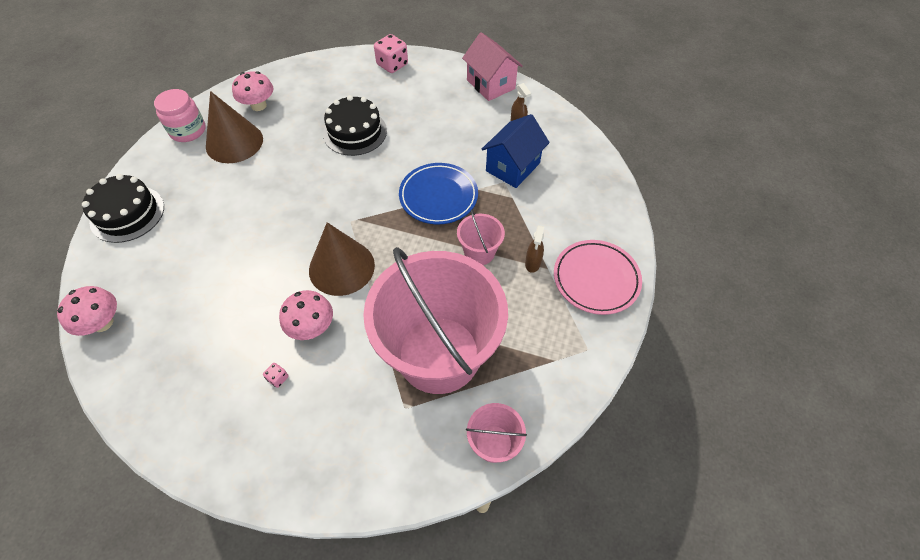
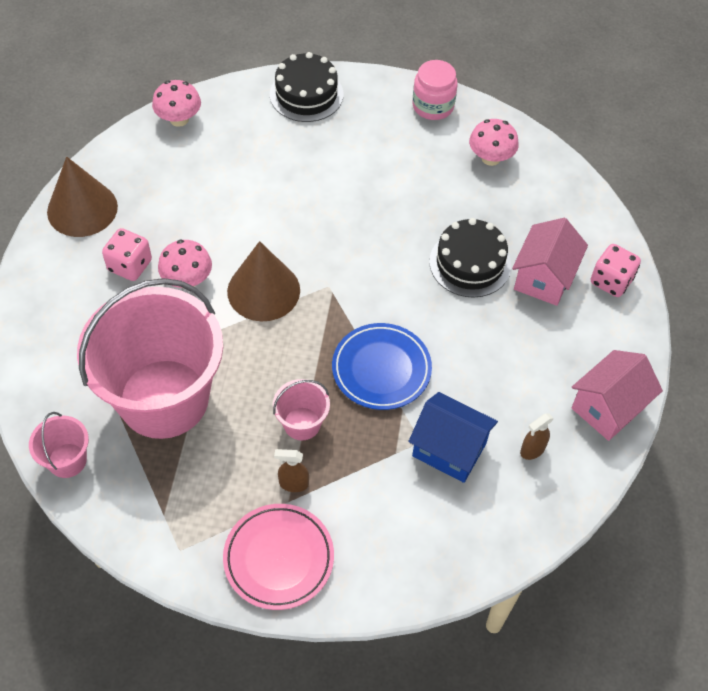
camera: 80 degrees right, 0 degrees up
brown cone [206,91,263,163] -> brown cone moved to [47,157,118,237]
pink dice [263,363,288,388] -> pink dice [102,228,152,281], size x2.17
none -> pink house [512,218,588,306]

